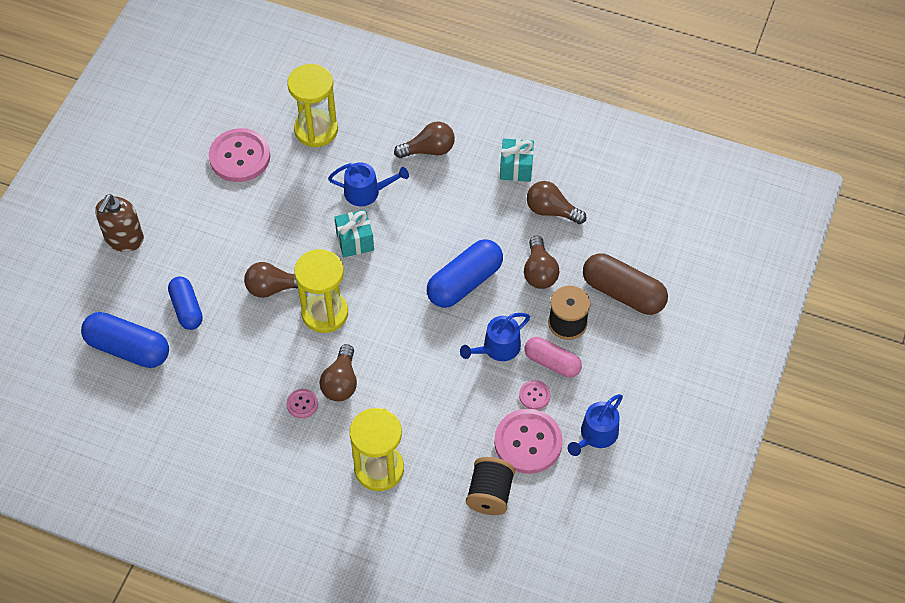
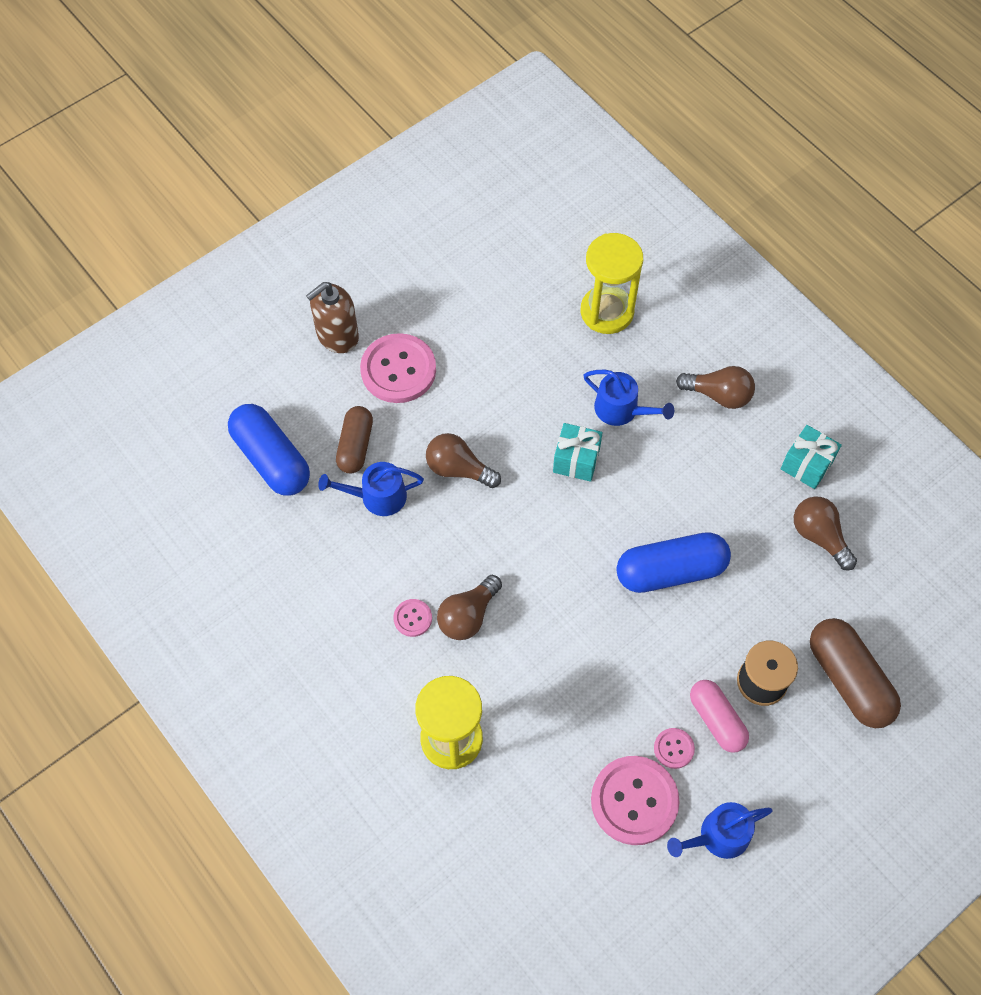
camera: 30 degrees right, 5 degrees up
blue capsule [168,276,203,330] -> brown capsule [336,406,373,473]
pink button [209,128,270,182] -> pink button moved to [360,333,436,403]
yellow hourglass [294,249,348,333] -> none
blue watering can [460,313,530,361] -> blue watering can moved to [318,462,424,516]
black spool [466,457,515,515] -> none
brown light bulb [524,236,560,289] -> none

